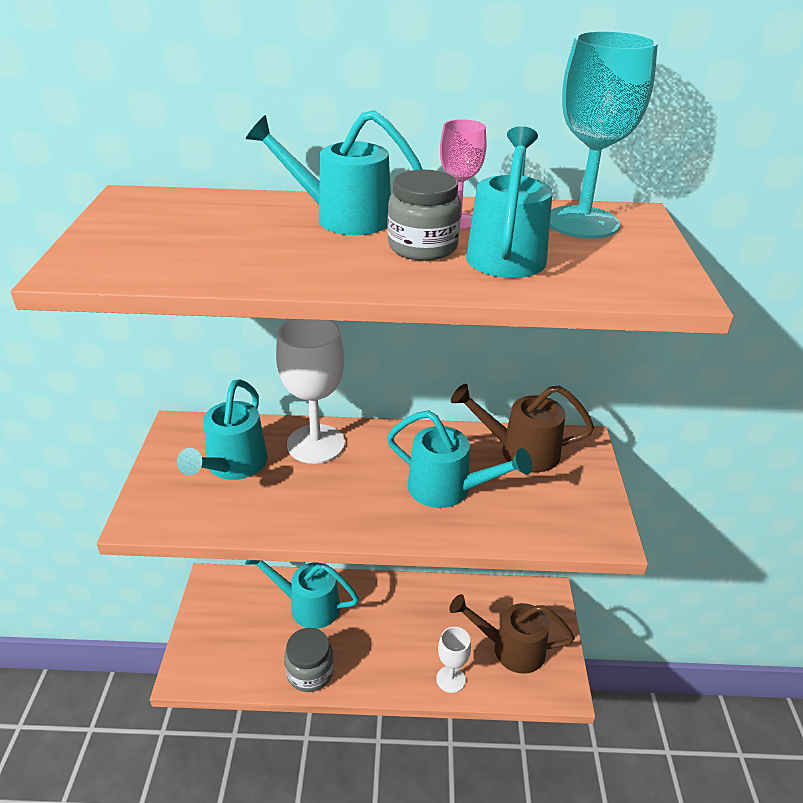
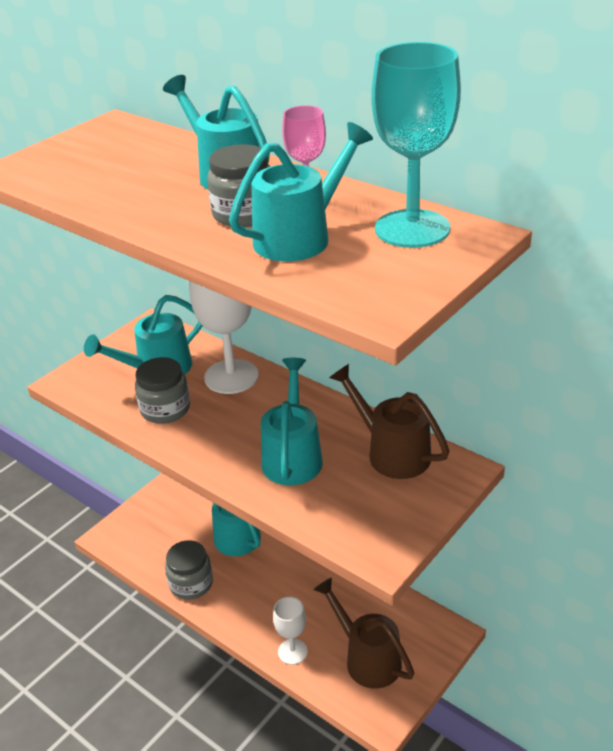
camera: 40 degrees right, 0 degrees up
turquoise watering can [387,410,532,508] -> turquoise watering can turned 150 degrees counterclockwise [261,358,323,485]
none -> grey jar [135,357,190,424]

